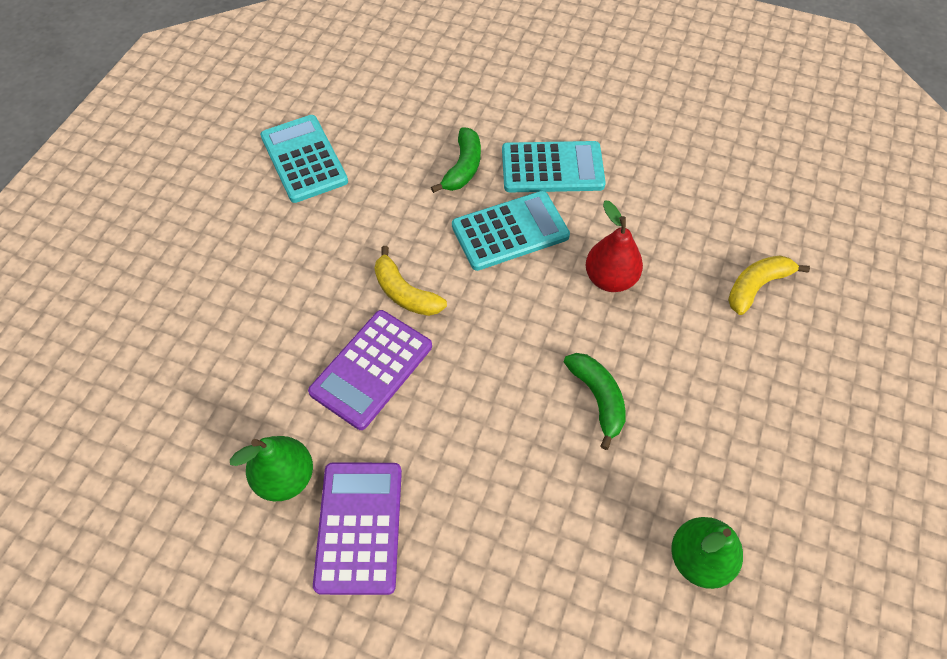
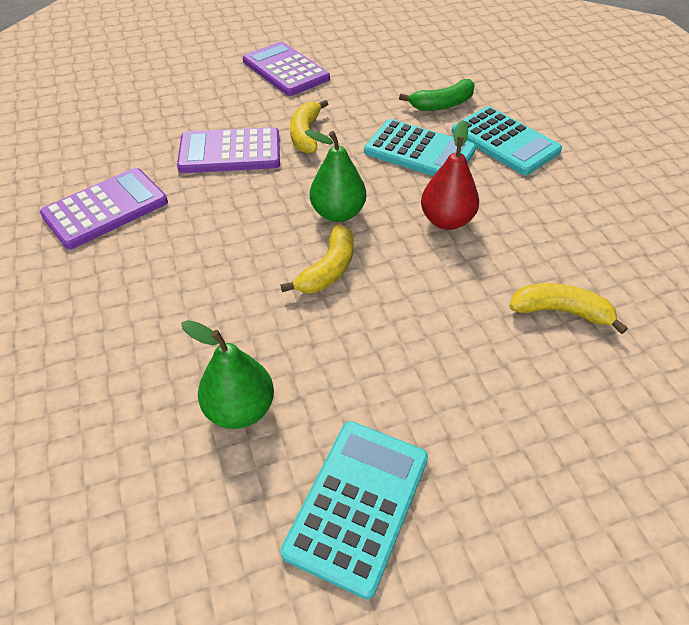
camera: 50 degrees right, 10 degrees down
green pear [230,436,313,501] -> green pear moved to [305,130,366,222]
turquoise calculator [260,115,348,203] -> turquoise calculator moved to [281,421,428,599]
green banana [564,353,626,450] -> yellow banana [281,225,354,293]
none -> purple calculator [243,42,330,96]

